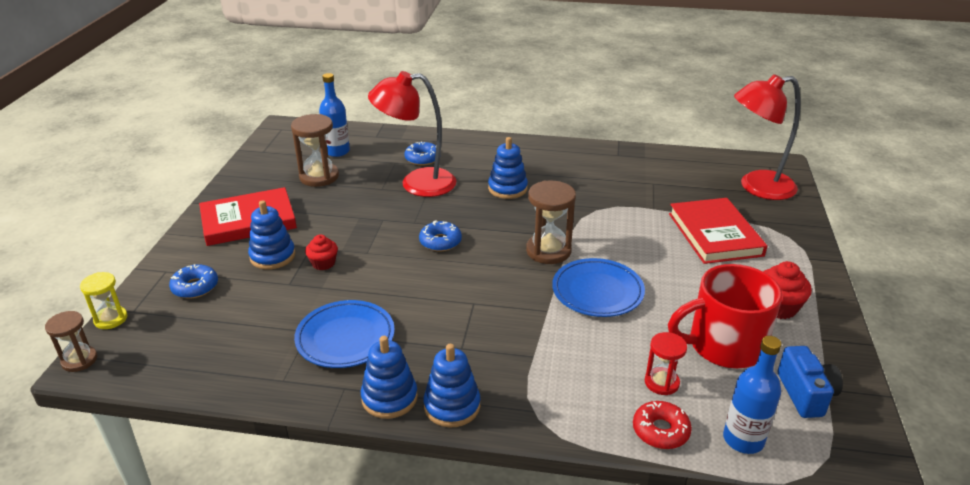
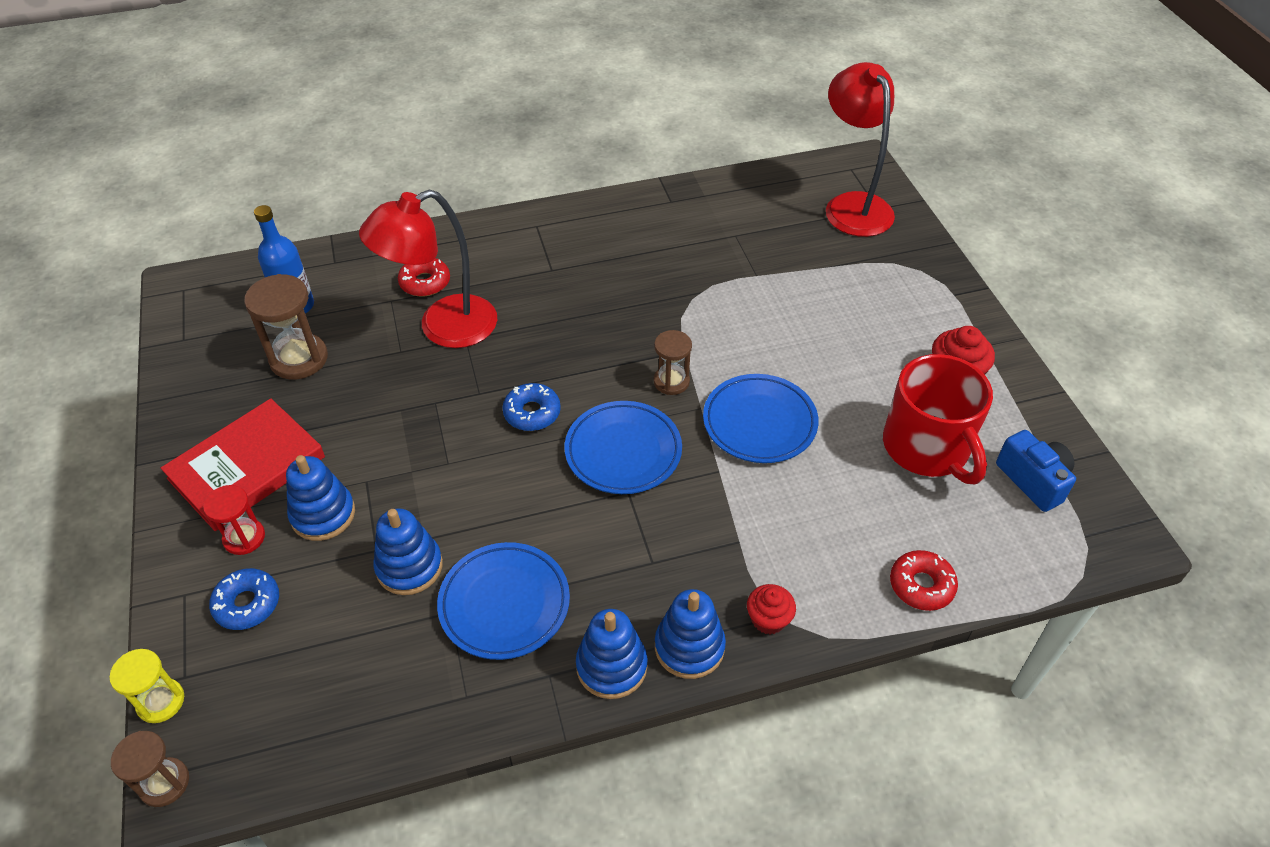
camera: 25 degrees left, 15 degrees up
red cupcake [305,235,338,270] -> red cupcake moved to [747,584,796,634]
blue donut [404,141,441,166] -> red donut [398,258,450,297]
blue stacking toy [488,137,528,199] -> blue stacking toy moved to [373,508,443,595]
brown hourglass [526,180,576,264] -> brown hourglass [654,330,692,395], size x0.62
red hourglass [645,332,687,395] -> red hourglass moved to [203,485,265,555]
red mug [668,264,782,368] -> red mug turned 75 degrees counterclockwise [883,354,993,484]
red book [669,198,767,264] -> none
blue bottle [723,336,781,454] -> none
red lamp [734,74,801,200] -> red lamp turned 105 degrees clockwise [826,62,895,237]
none -> blue plate [564,401,682,494]

